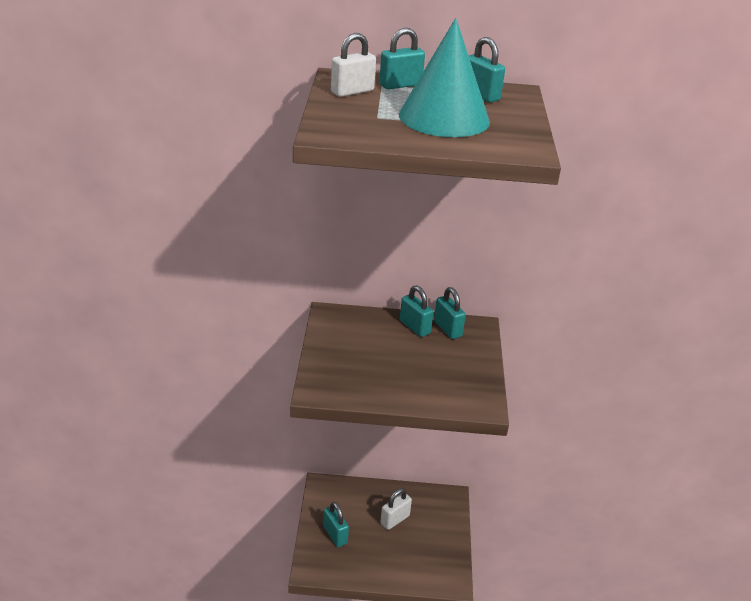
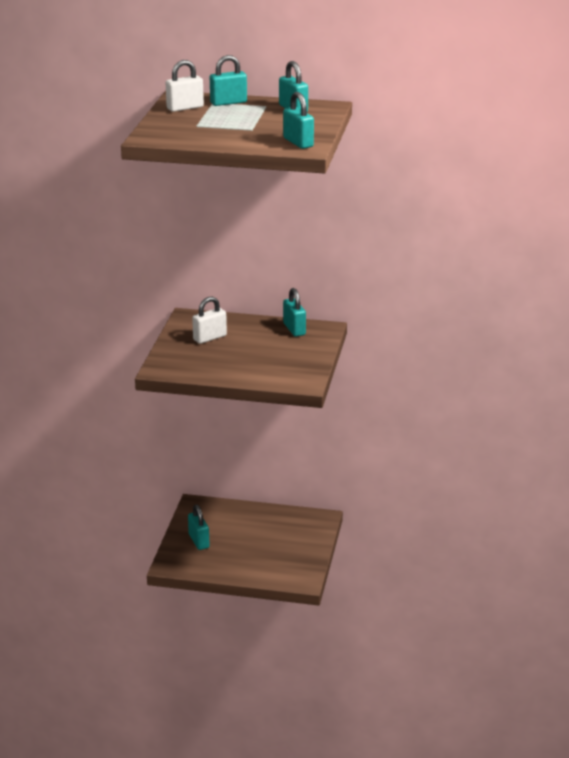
camera: 10 degrees right, 5 degrees down
white padlock [380,488,412,530] -> white padlock moved to [192,297,227,344]
turquoise cone [399,18,490,137] -> none
turquoise padlock [400,286,433,337] -> turquoise padlock moved to [283,92,314,149]

